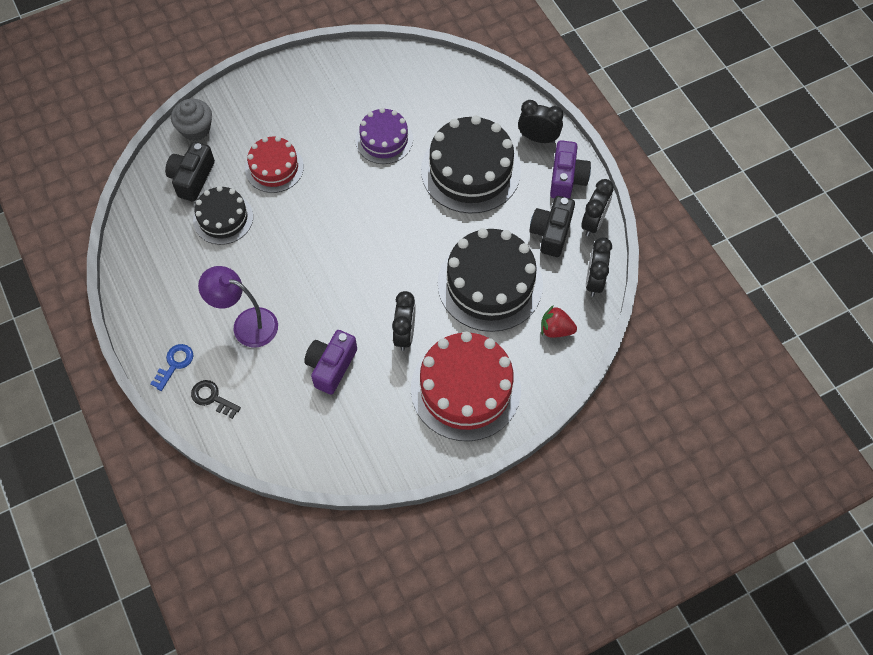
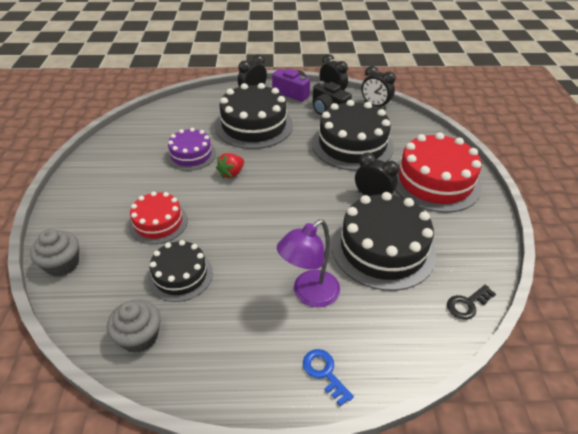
camera: 65 degrees left, 20 degrees down
black camera [165,142,215,202] -> none
black key [191,380,241,419] -> black key moved to [447,285,496,320]
purple camera [304,330,357,395] -> black cake [332,192,436,291]
red strawberry [541,305,577,338] -> red strawberry moved to [216,153,244,179]
none -> grey cupcake [107,299,161,353]

